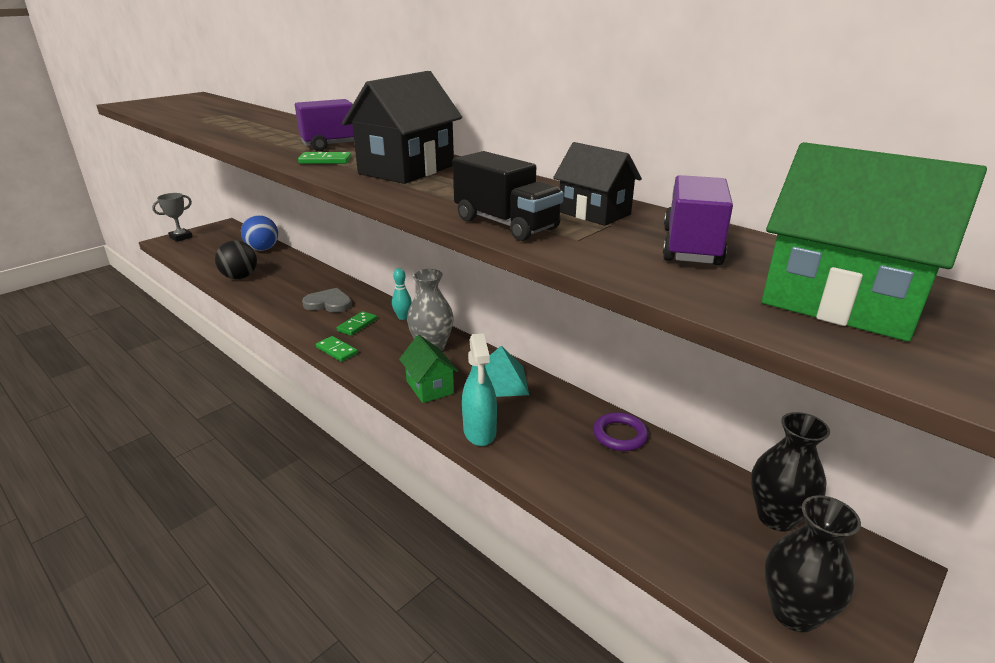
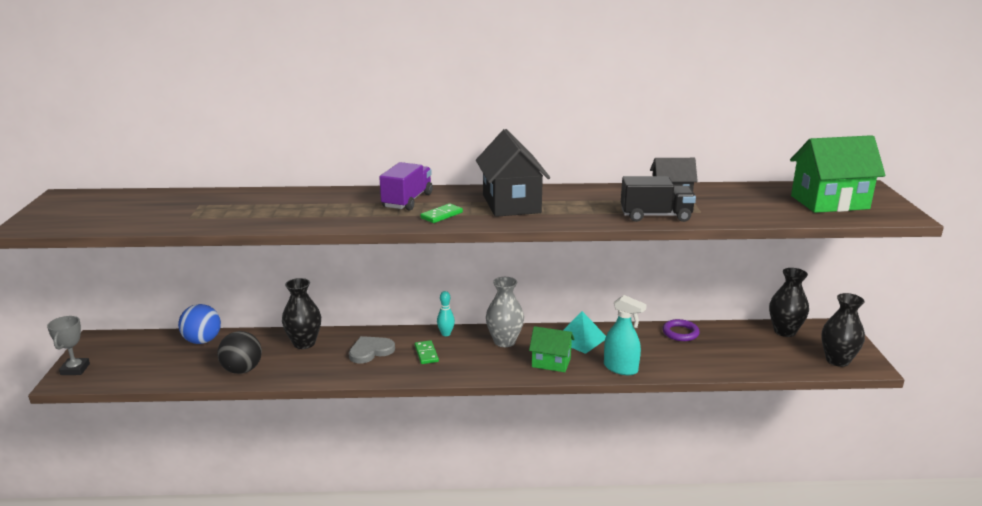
camera: 45 degrees left, 5 degrees down
green domino [316,336,358,362] -> none
purple truck [663,175,733,265] -> none
none -> black vase [282,278,321,349]

